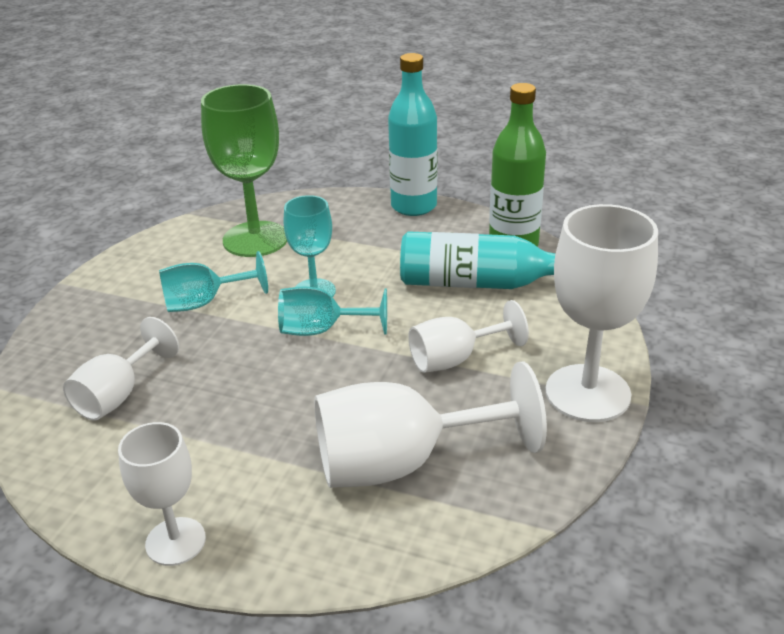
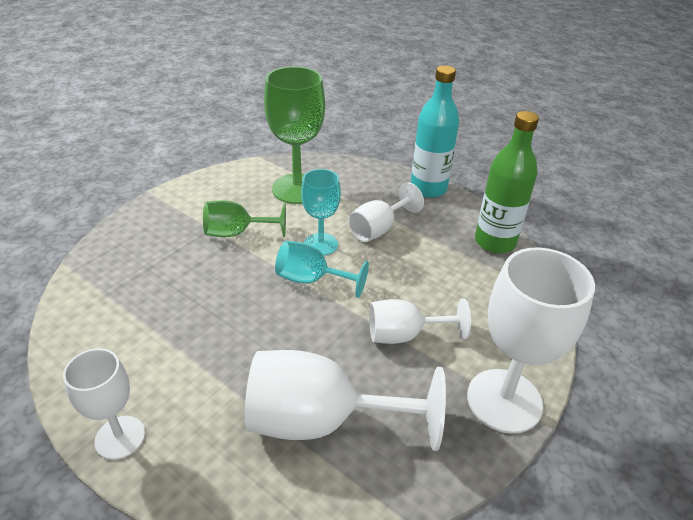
camera: 15 degrees right, 5 degrees up
white goblet [63,317,179,421] -> white goblet moved to [349,183,424,242]
turquoise goblet [159,251,268,312] -> green goblet [203,200,286,237]
turquoise bottle [400,231,556,289] -> none

